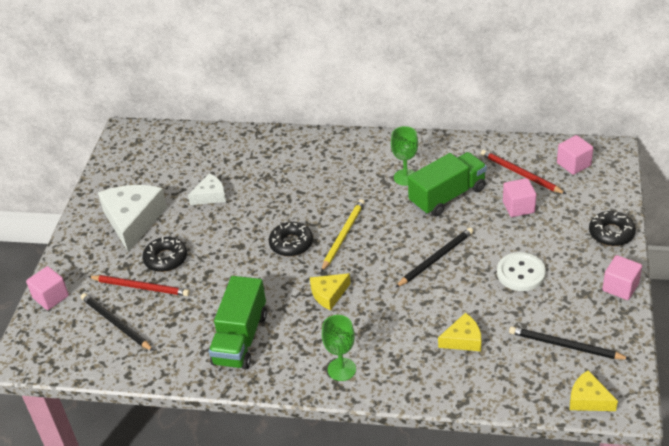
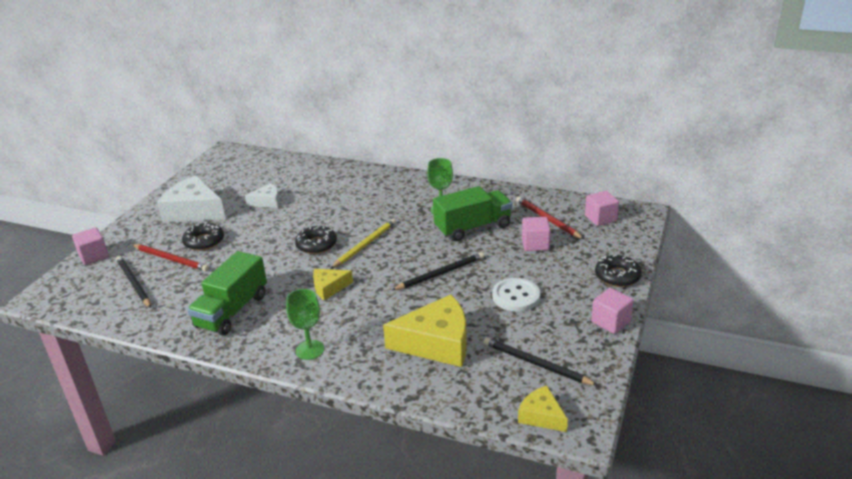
camera: 10 degrees right, 10 degrees down
white cheese [98,185,167,252] -> white cheese turned 75 degrees counterclockwise [157,175,226,223]
yellow cheese [438,313,481,351] -> yellow cheese [383,294,467,367], size x1.89

